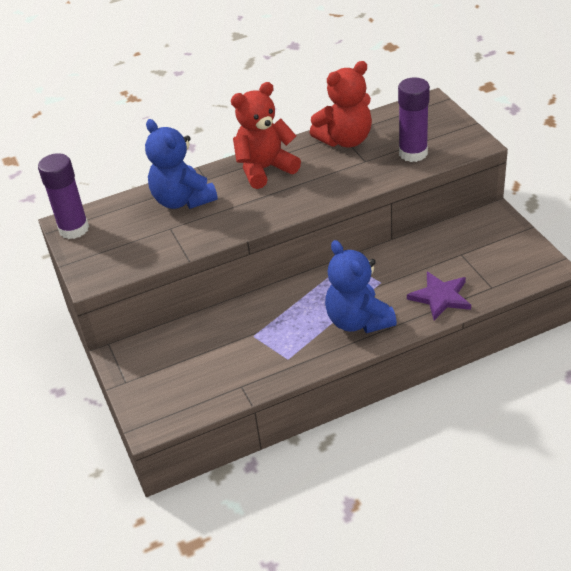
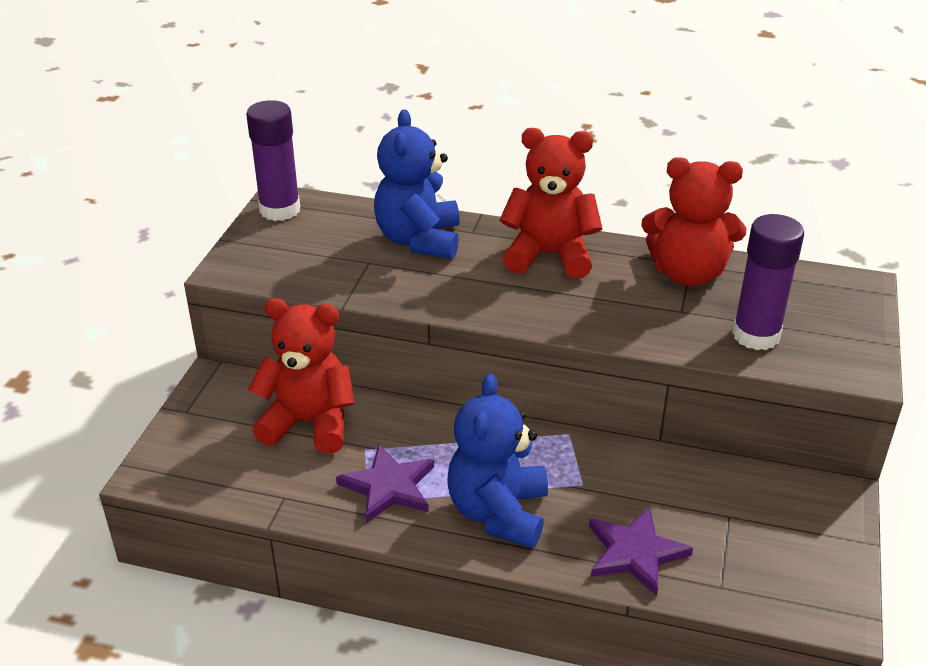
camera: 35 degrees right, 5 degrees down
none -> red teddy bear [248,298,355,453]
none -> purple star [336,444,434,523]

